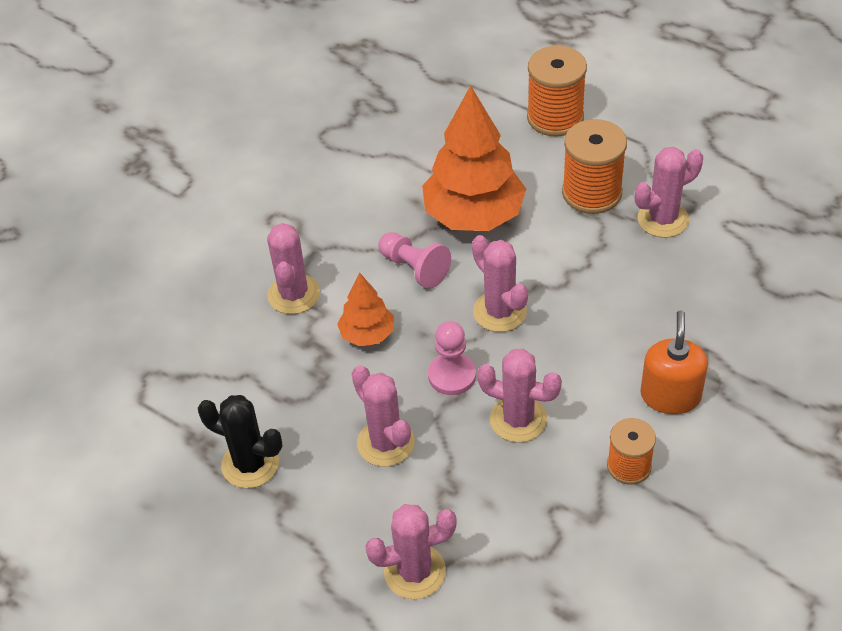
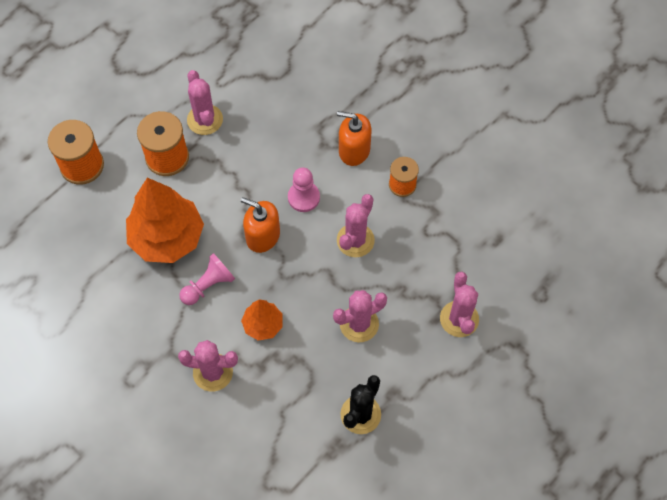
camera: 85 degrees left, 15 degrees up
pink pawn [428,321,476,395] -> pink pawn moved to [288,167,320,212]
pink cactus [472,235,528,332] -> orange soap dispenser [241,197,280,253]

